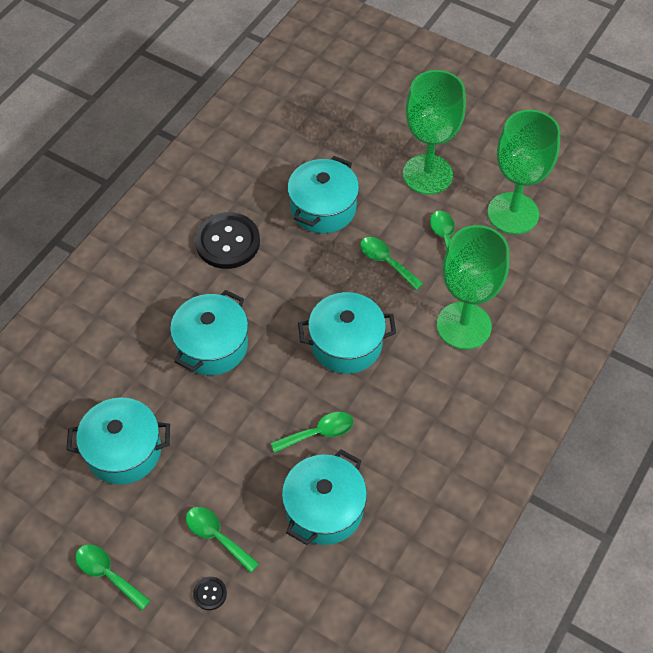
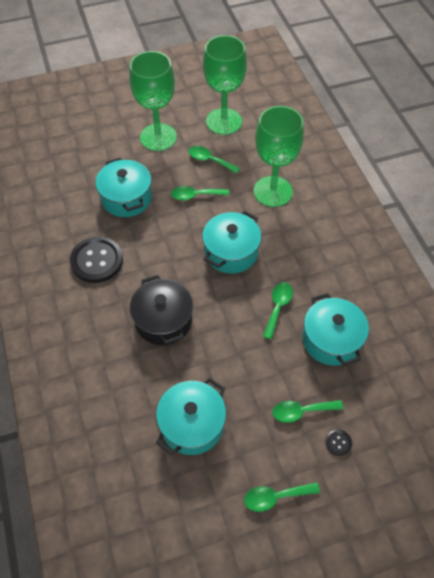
camera: 50 degrees left, 0 degrees up
turquoise pot [170,290,248,375] -> black pot [130,275,193,345]

